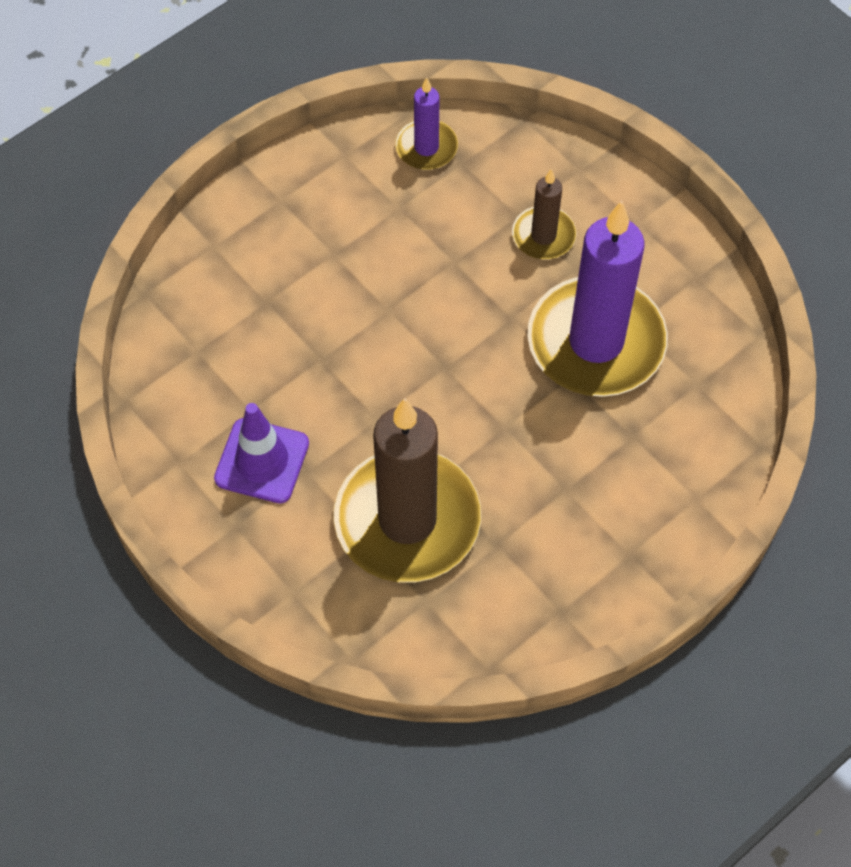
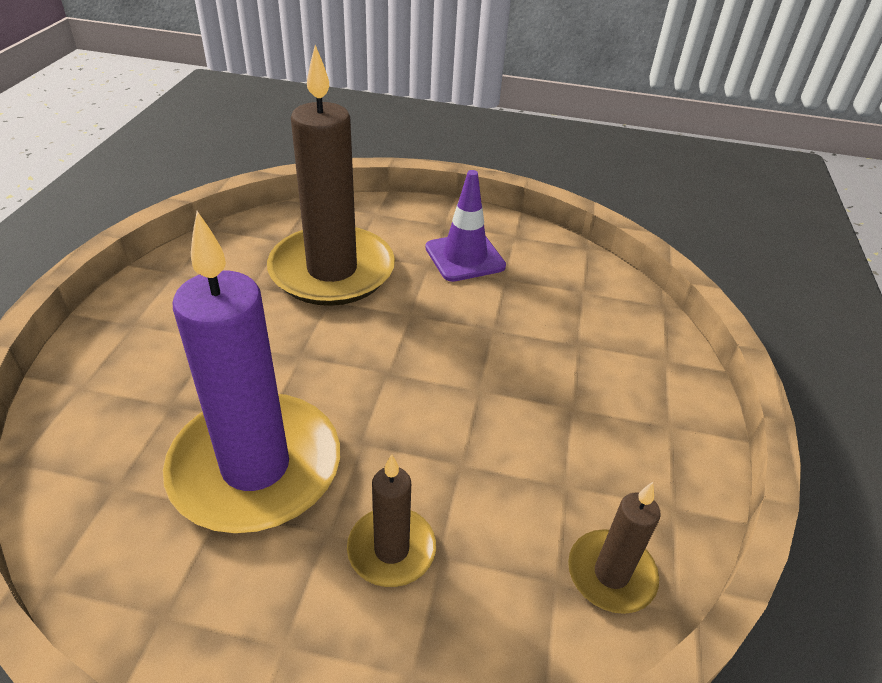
camera: 140 degrees right, 20 degrees down
purple candle [395,77,458,170] -> brown candle [568,482,661,614]

